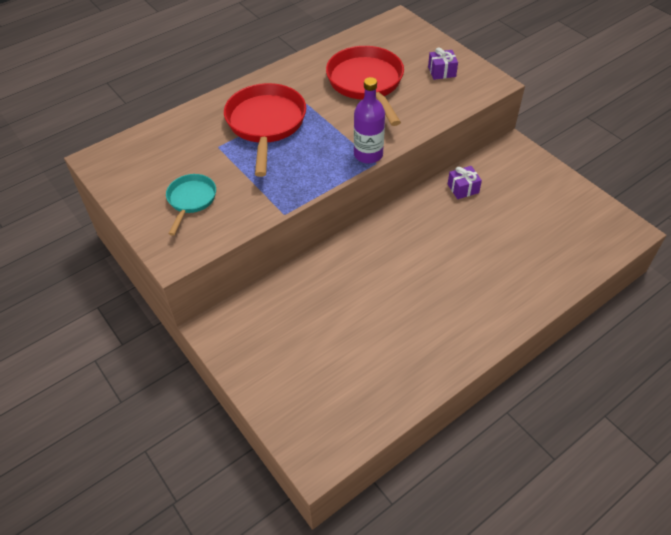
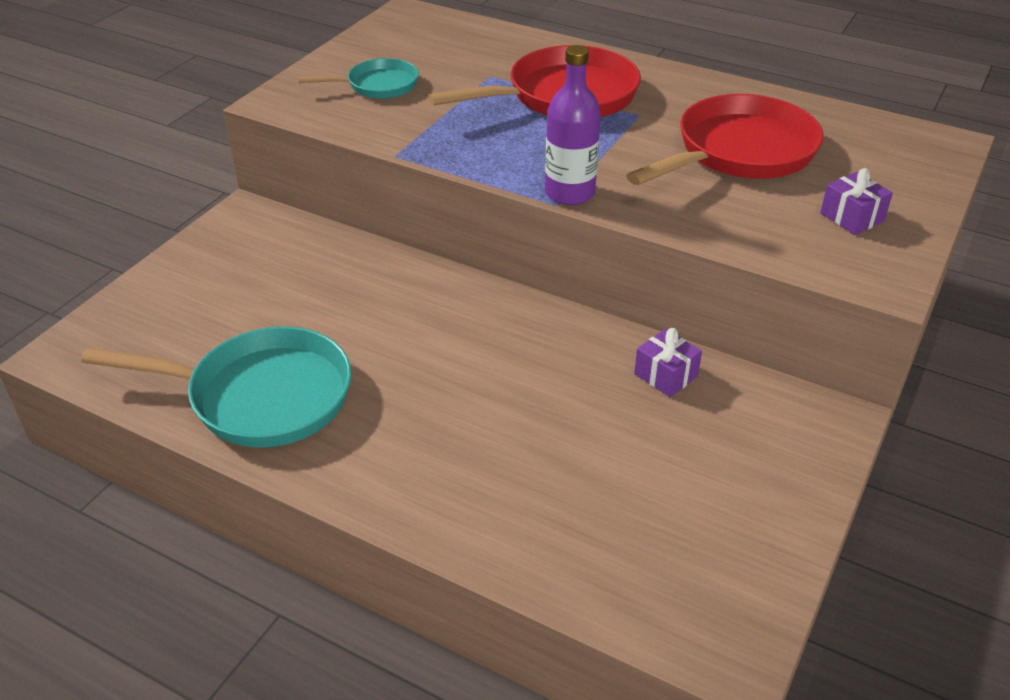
camera: 65 degrees right, 10 degrees down
none -> turquoise pan [81,326,351,448]

